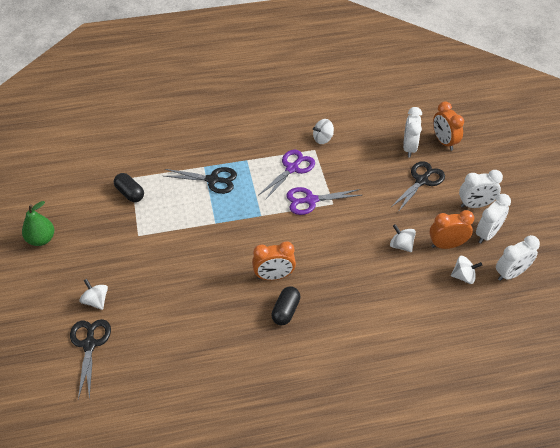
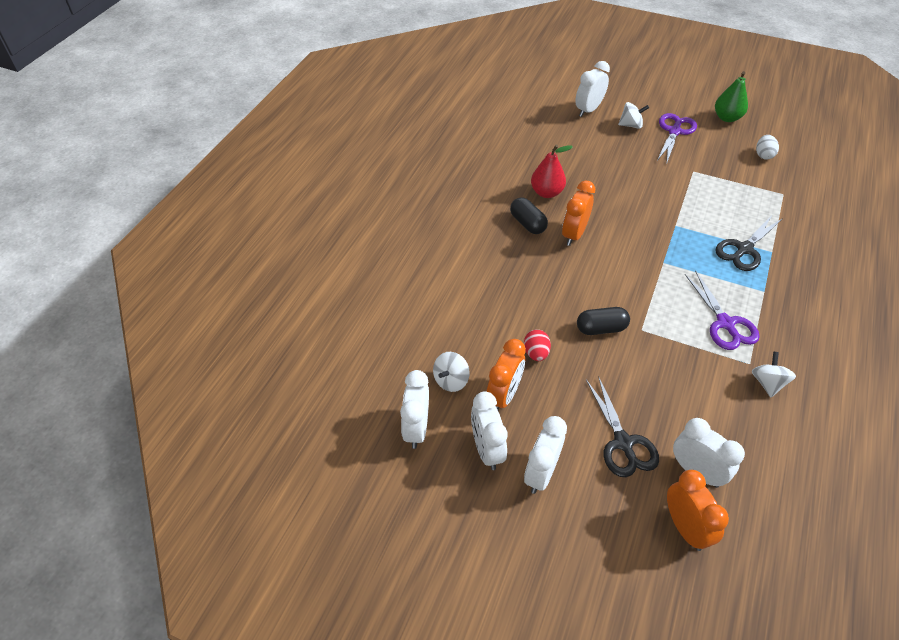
camera: 125 degrees right, 0 degrees up
black scissors [70,319,111,400] -> white clock [575,61,610,117]
black capsule [114,173,144,202] -> black capsule moved to [577,307,630,335]
purple scissors [286,187,363,215] -> purple scissors moved to [657,113,697,165]
white spinning top [390,224,416,252] -> red egg [524,330,551,361]
orange clock [433,101,464,151] -> orange clock turned 60 degrees clockwise [667,470,729,551]
none -> red pear [531,145,573,198]
none -> white egg [756,135,779,159]

